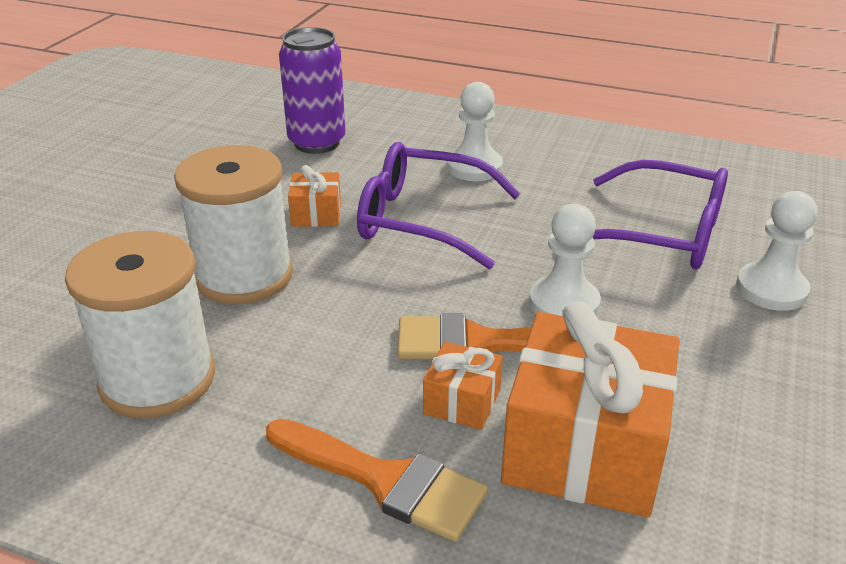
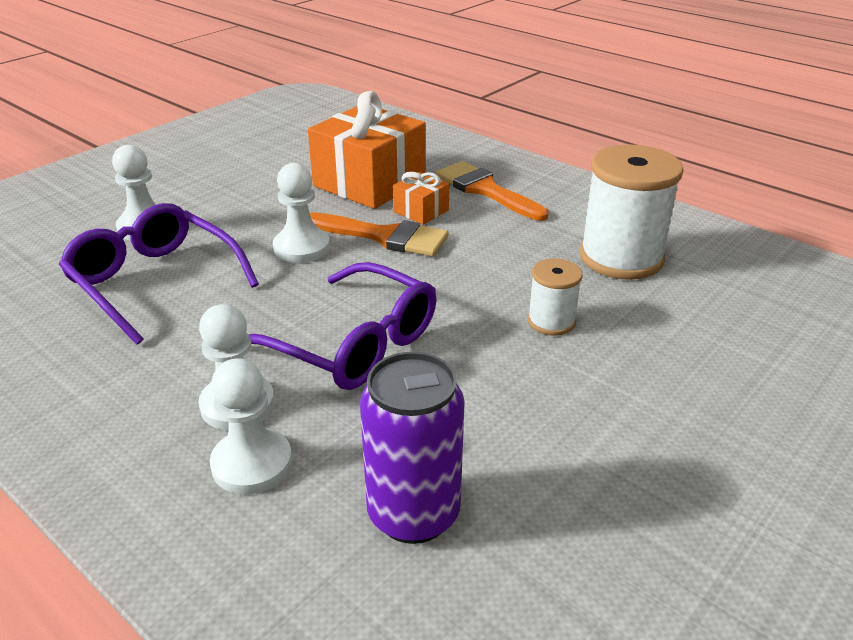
camera: 160 degrees left, 0 degrees up
white spool [174,145,293,304] -> white spool [528,258,583,336], size x0.51
orange gift [288,165,341,227] -> none
none -> white pawn [210,358,292,494]

